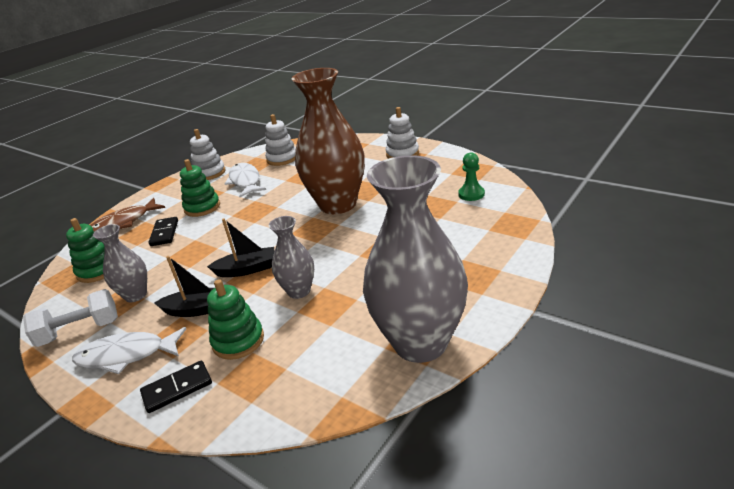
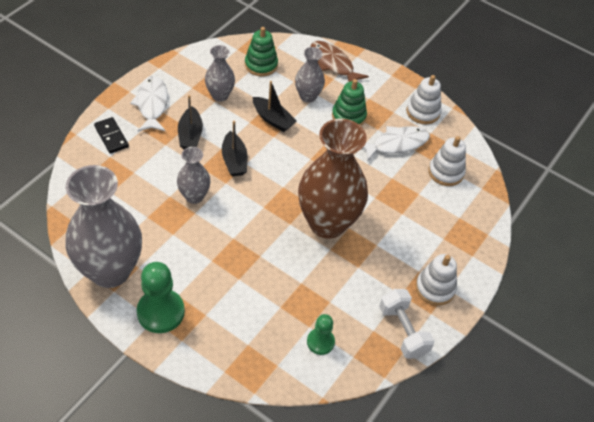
camera: 80 degrees right, 20 degrees up
white dumbbell [23,289,118,347] -> white dumbbell moved to [379,289,435,359]
black domino [148,217,178,246] -> grey vase [295,47,325,103]
green stacking toy [207,279,264,360] -> none
none -> green pawn [137,262,185,333]
none -> black boat [253,81,297,132]

